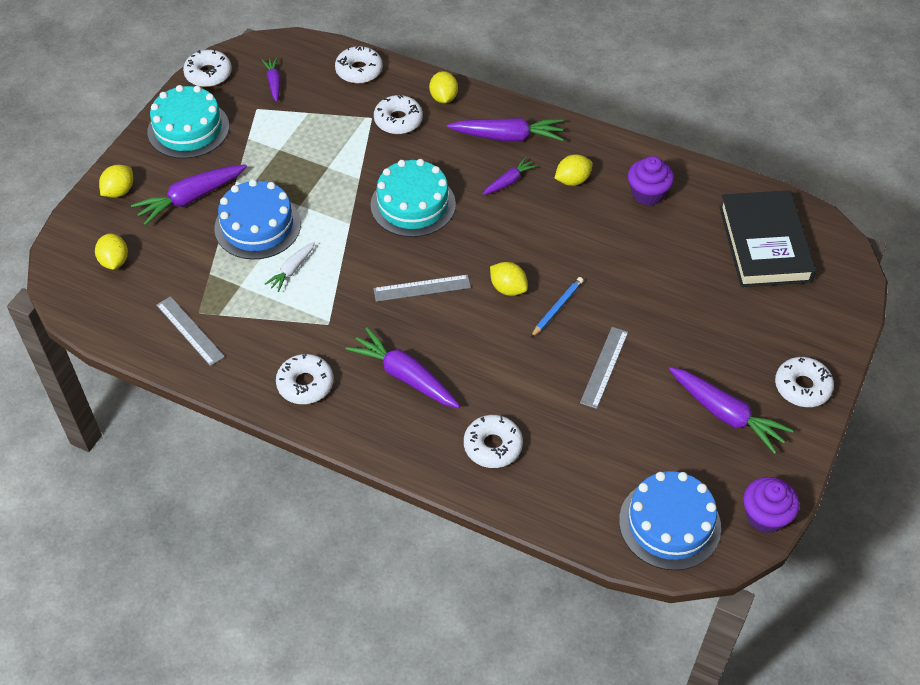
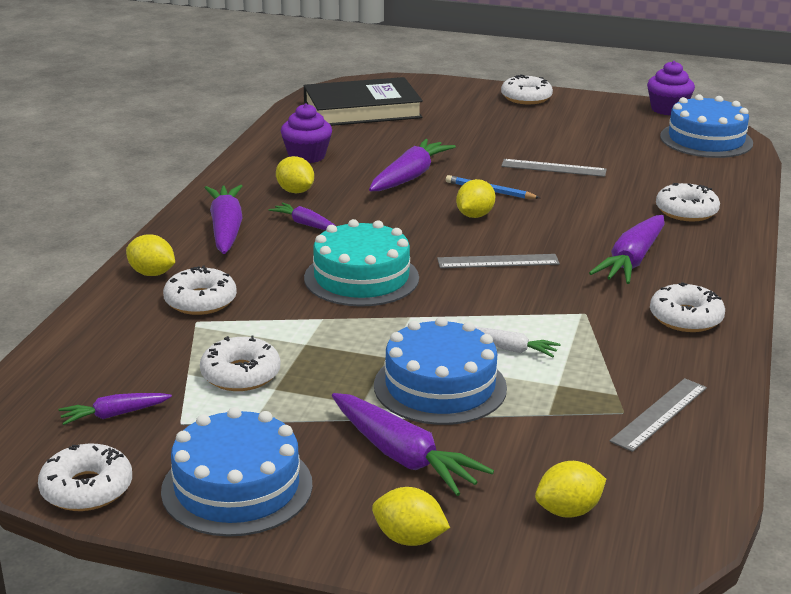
camera: 100 degrees left, 25 degrees down
turquoise cake [147,85,229,159] -> blue cake [161,407,313,537]
white donut [335,46,383,84] -> white donut moved to [200,335,280,391]
grey ruler [373,275,471,302] -> grey ruler turned 75 degrees counterclockwise [437,254,560,268]
yellow lemon [429,71,458,103] -> yellow lemon turned 45 degrees clockwise [126,234,175,276]
purple carrot [669,367,794,454] -> purple carrot moved to [369,139,456,191]

